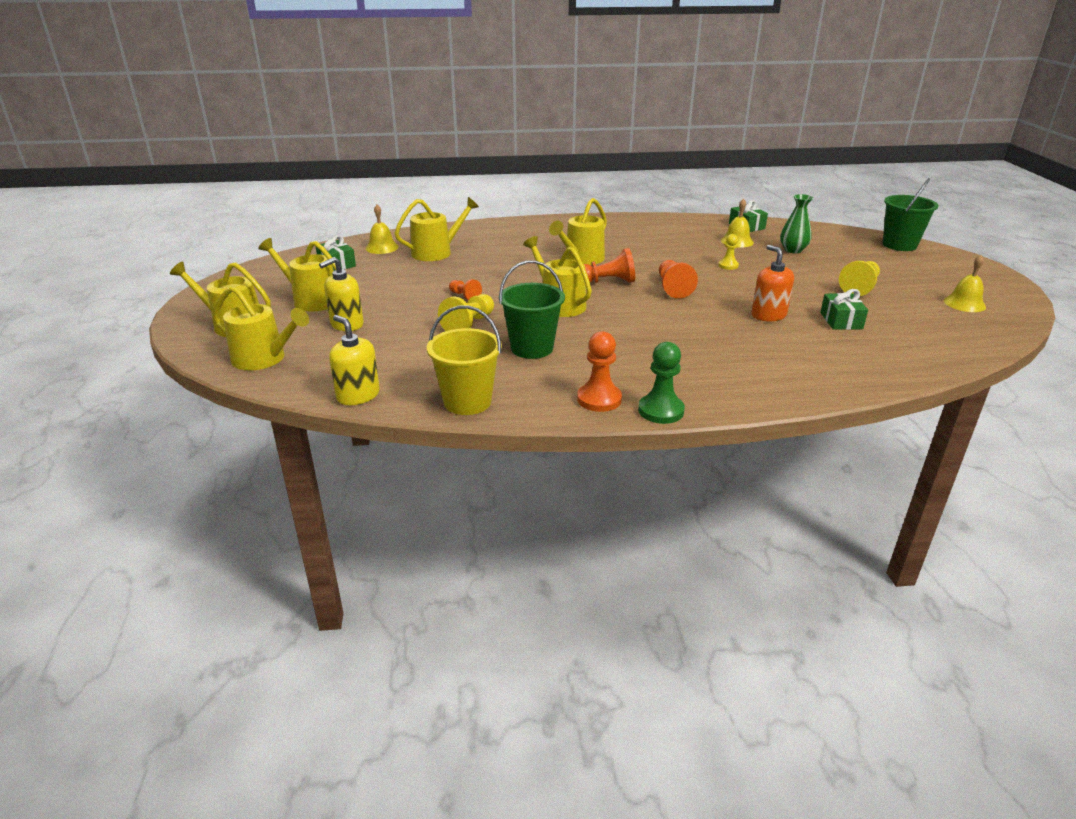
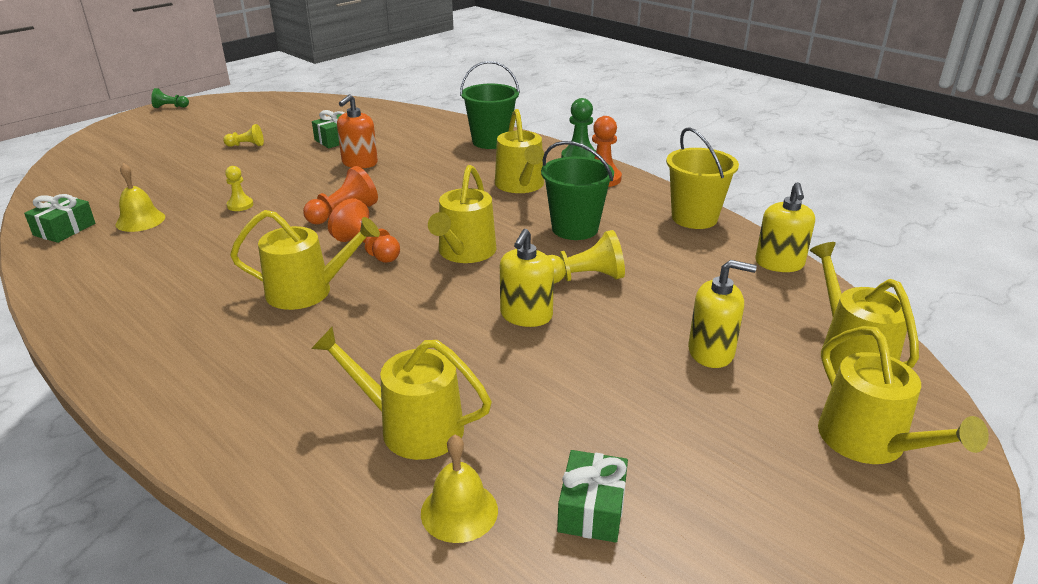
camera: 130 degrees left, 0 degrees up
yellow watering can [258,238,336,311] -> yellow watering can moved to [495,109,544,193]
orange pawn [449,279,482,300] -> yellow soap dispenser [500,229,554,327]
green vase [780,194,813,253] -> none
yellow pawn [839,261,880,296] -> yellow pawn [223,124,264,147], size x0.61
green bucket [883,178,939,251] -> green bucket moved to [460,61,520,149]
yellow bell [944,255,986,312] -> none
none -> green pawn [151,88,189,108]

